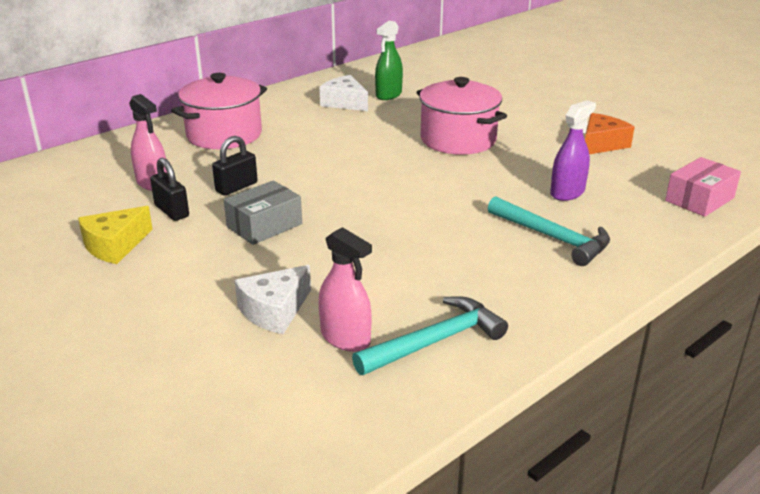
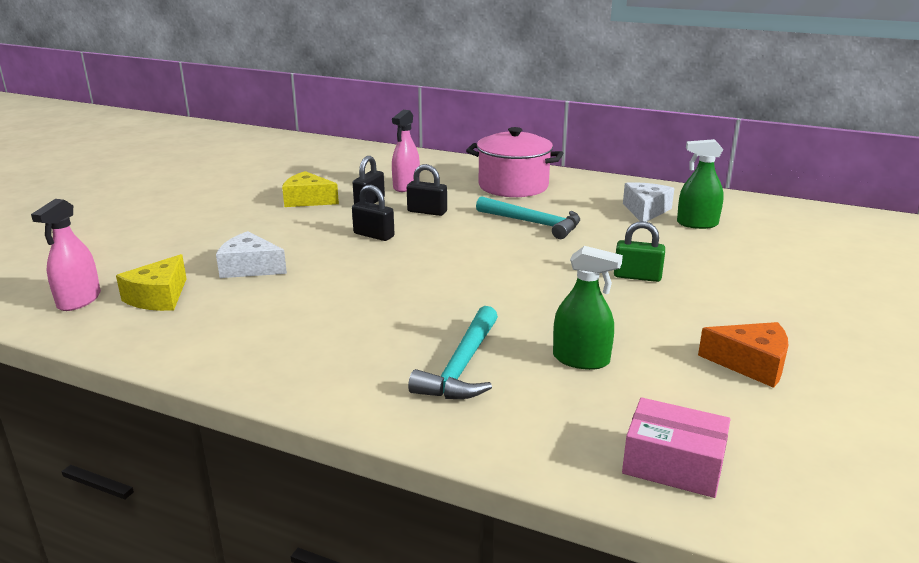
camera: 65 degrees right, 5 degrees down
grey box [224,180,302,245] -> black padlock [352,185,394,241]
pink spray bottle [319,227,372,352] -> pink spray bottle moved to [31,199,101,311]
turquoise hammer [352,296,508,375] -> turquoise hammer moved to [476,196,580,239]
pink pot [416,77,507,155] -> green padlock [614,221,665,282]
purple spray bottle [550,100,596,201] -> green spray bottle [553,246,623,370]
none -> yellow cheese [116,254,187,311]

